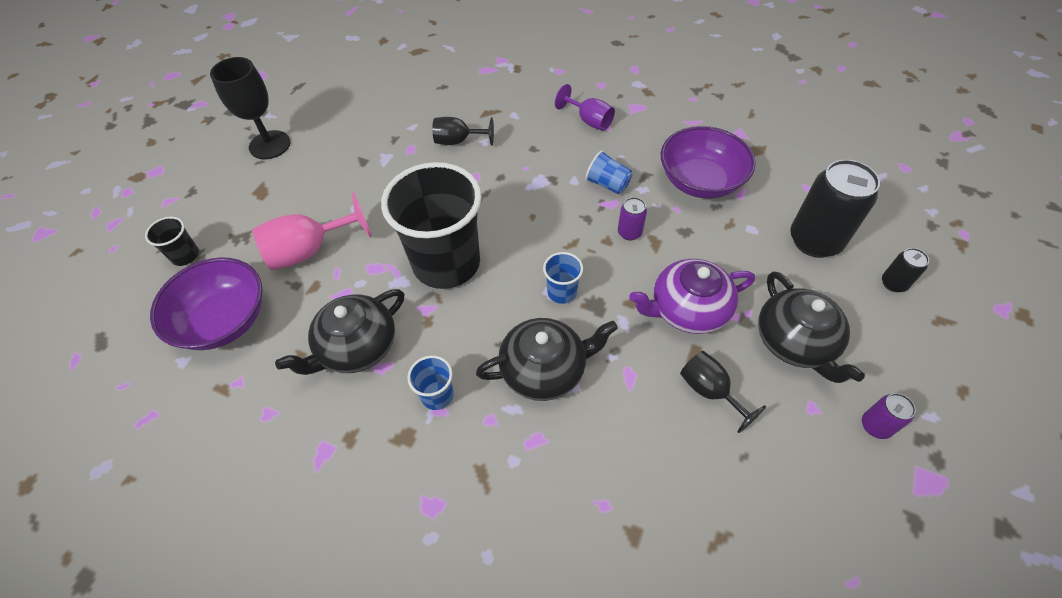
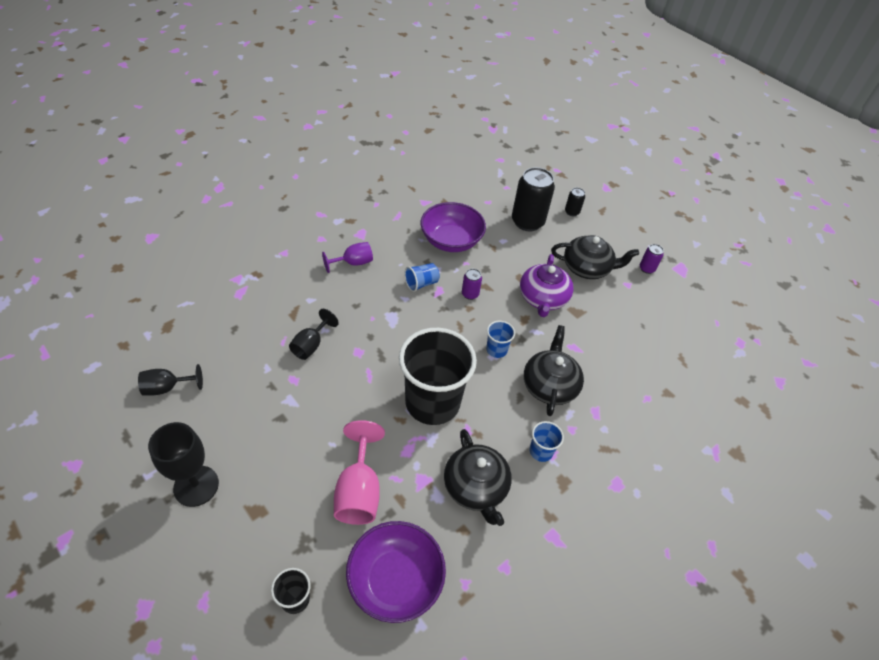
camera: 70 degrees left, 5 degrees down
black goblet [680,351,766,433] -> black goblet moved to [138,364,203,395]

